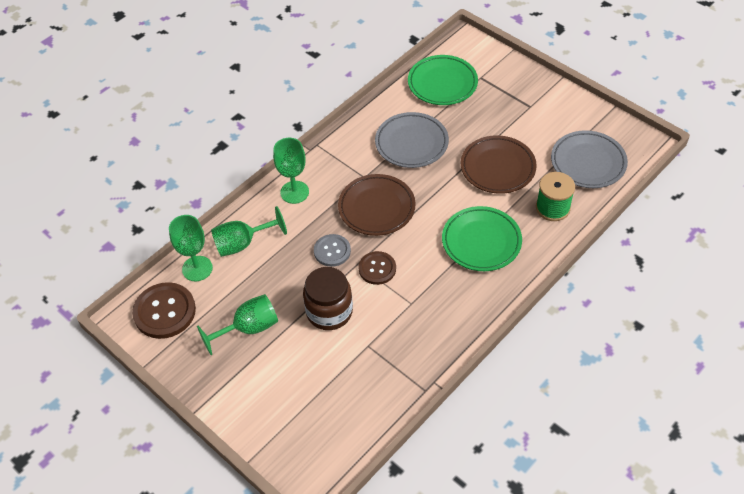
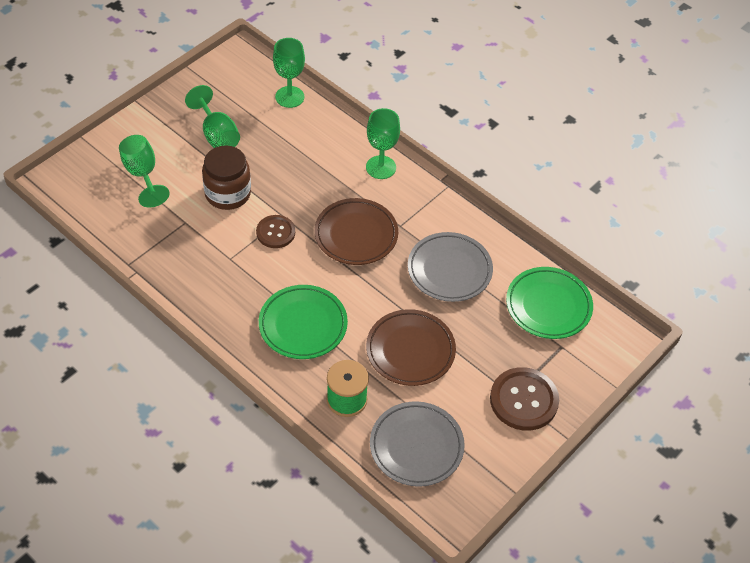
camera: 85 degrees right, 0 degrees up
brown button [132,282,196,339] -> brown button moved to [490,367,559,431]
green goblet [211,206,287,257] -> green goblet moved to [119,135,170,208]
grey button [314,234,351,267] -> none

